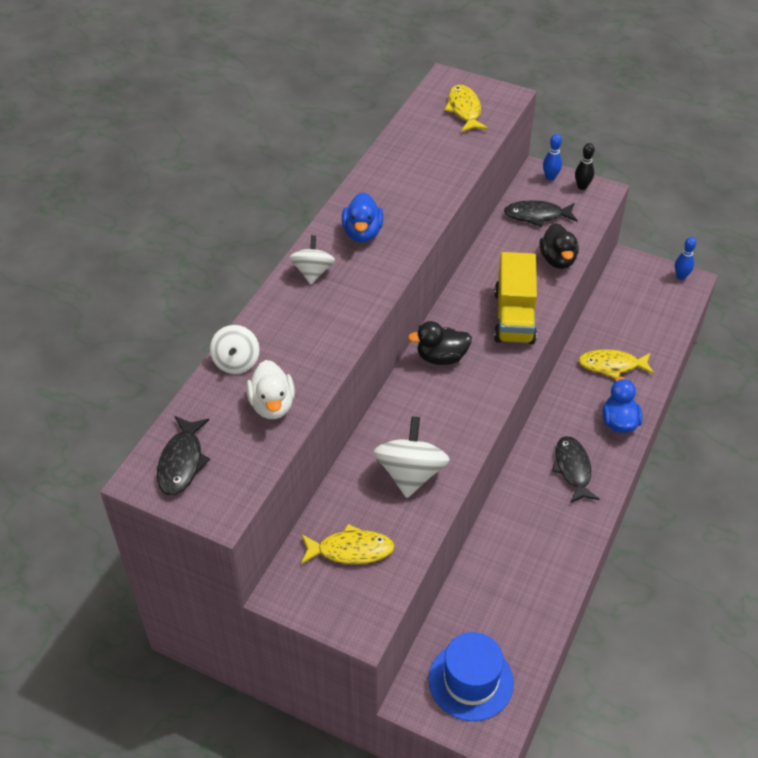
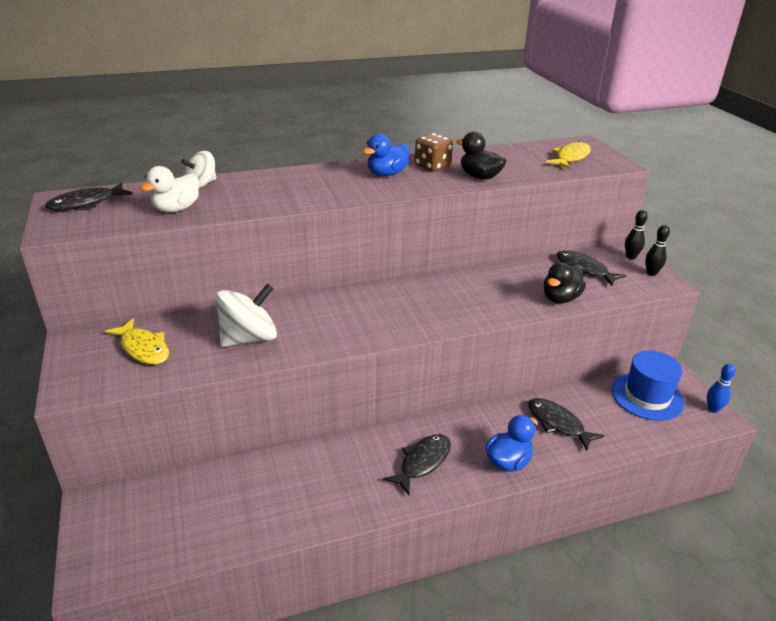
camera: 45 degrees right, 15 degrees down
white spinning top [289,235,335,284] -> none
black duck [408,321,472,365] -> black duck moved to [456,132,507,180]
blue hat [429,632,514,721] -> blue hat moved to [611,351,684,421]
yellow truck [494,252,537,344] -> none
blue bowling pin [543,134,562,181] -> black bowling pin [625,210,648,260]
yellow fish [578,349,654,379] -> black fish [528,398,604,451]
none -> brown dice [415,133,453,172]

